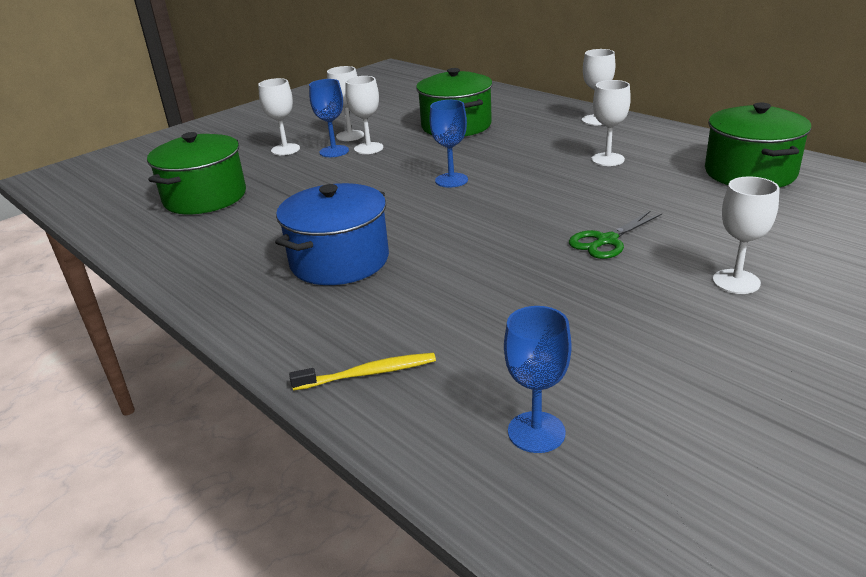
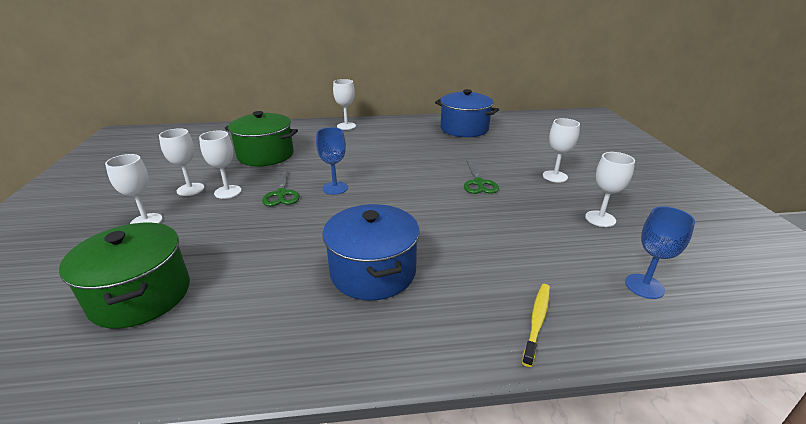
camera: 55 degrees left, 0 degrees up
blue goblet [309,79,349,157] -> none
white goblet [591,80,631,166] -> white goblet moved to [585,152,635,227]
green pot [705,102,811,188] -> blue pot [435,89,499,137]
none -> green scissors [262,169,300,206]

